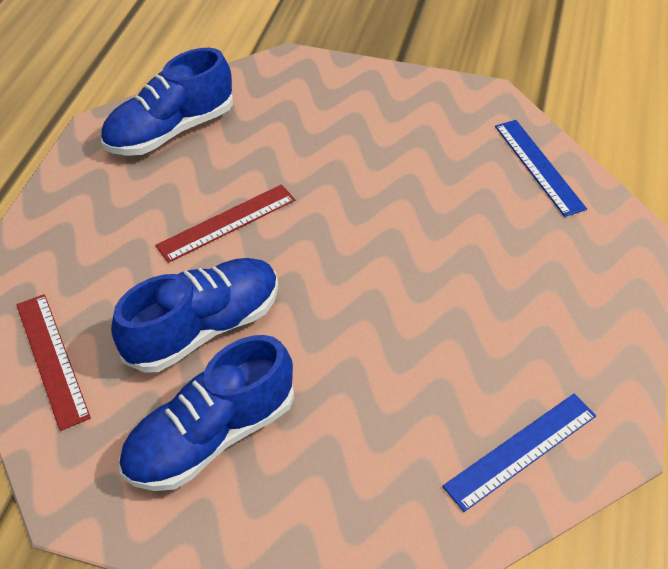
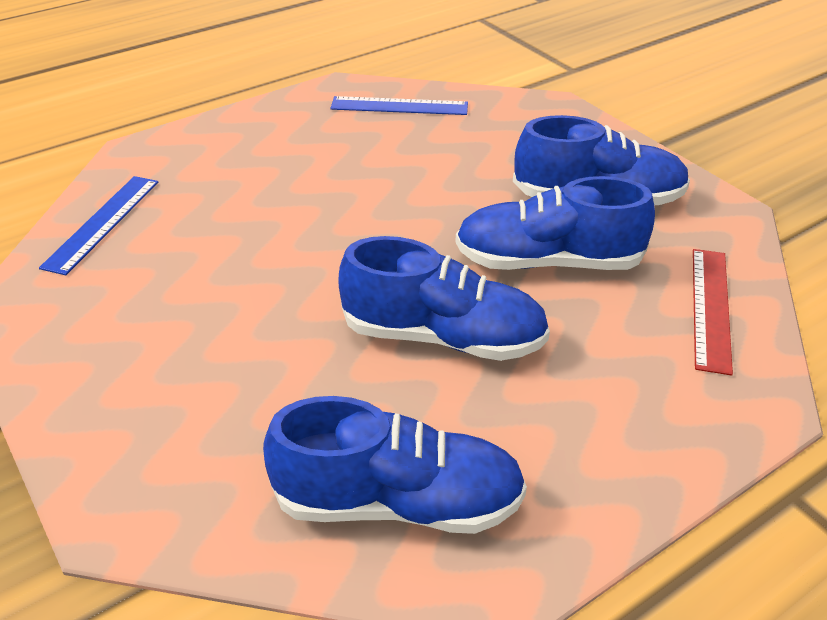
camera: 140 degrees left, 10 degrees down
red ruler [156,184,295,263] -> blue shoe [339,236,550,361]

